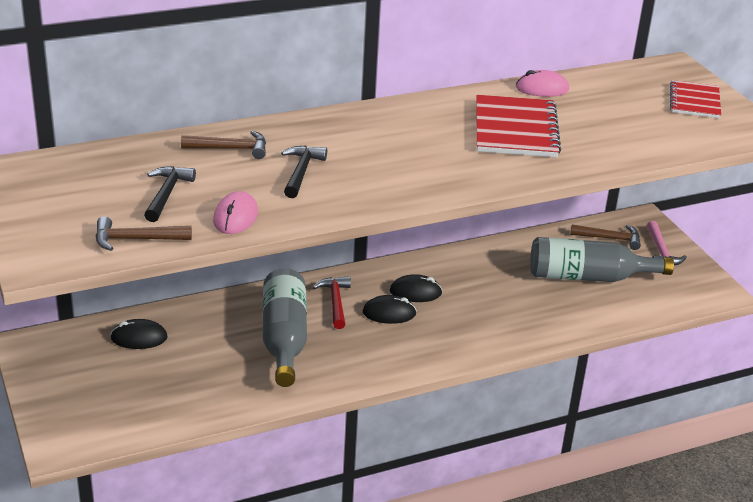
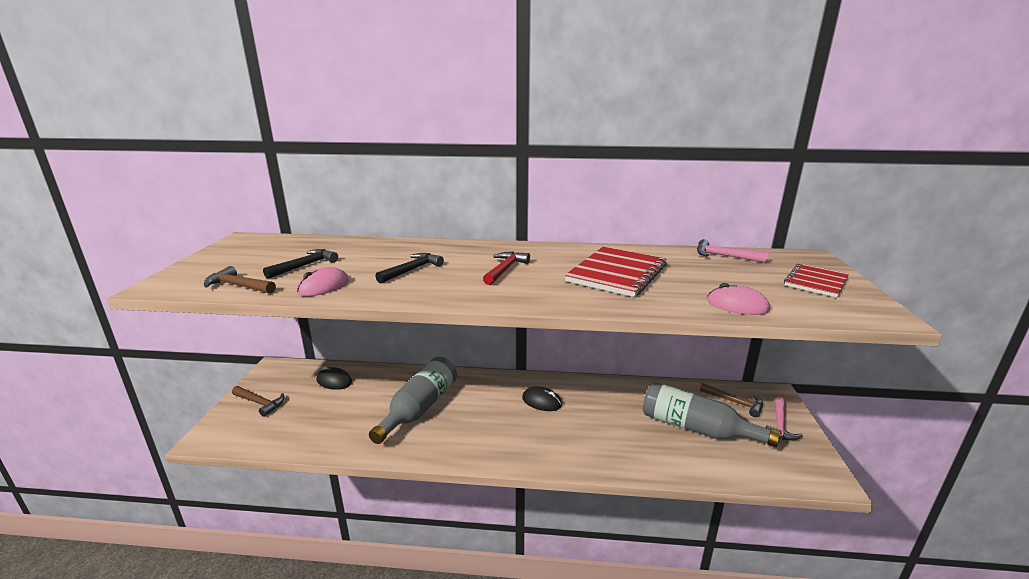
camera: 30 degrees right, 10 degrees down
brown hammer [181,131,266,159] -> brown hammer moved to [232,386,285,417]
red hammer [313,276,351,329] -> red hammer moved to [483,251,530,285]
black mouse [363,295,417,324] -> none
pink mouse [516,70,569,97] -> pink mouse moved to [707,283,770,315]
none -> pink hammer [697,239,769,263]

